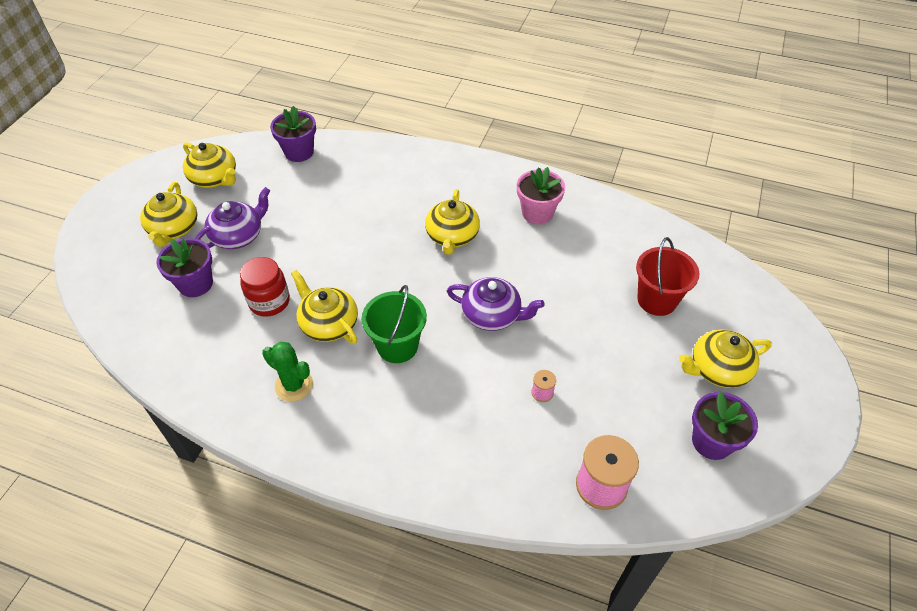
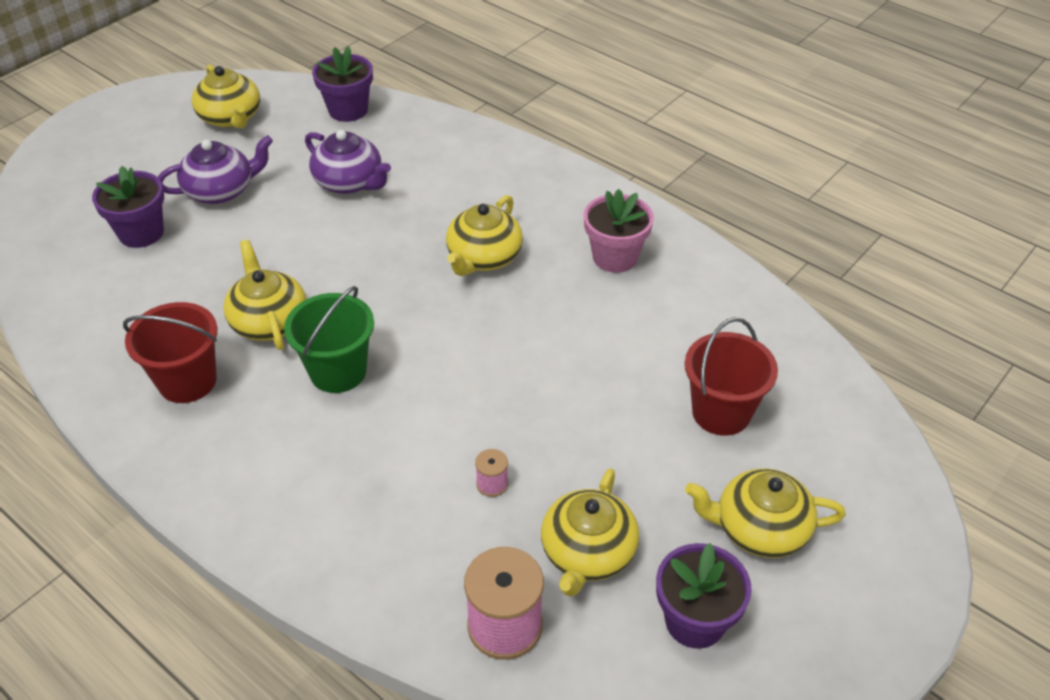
camera: 20 degrees right, 5 degrees down
yellow teapot [140,182,197,247] -> yellow teapot moved to [541,468,639,597]
red jar [240,257,290,317] -> none
green cactus [262,341,313,402] -> red bucket [123,302,217,403]
purple teapot [447,277,545,331] -> purple teapot moved to [305,130,391,194]

